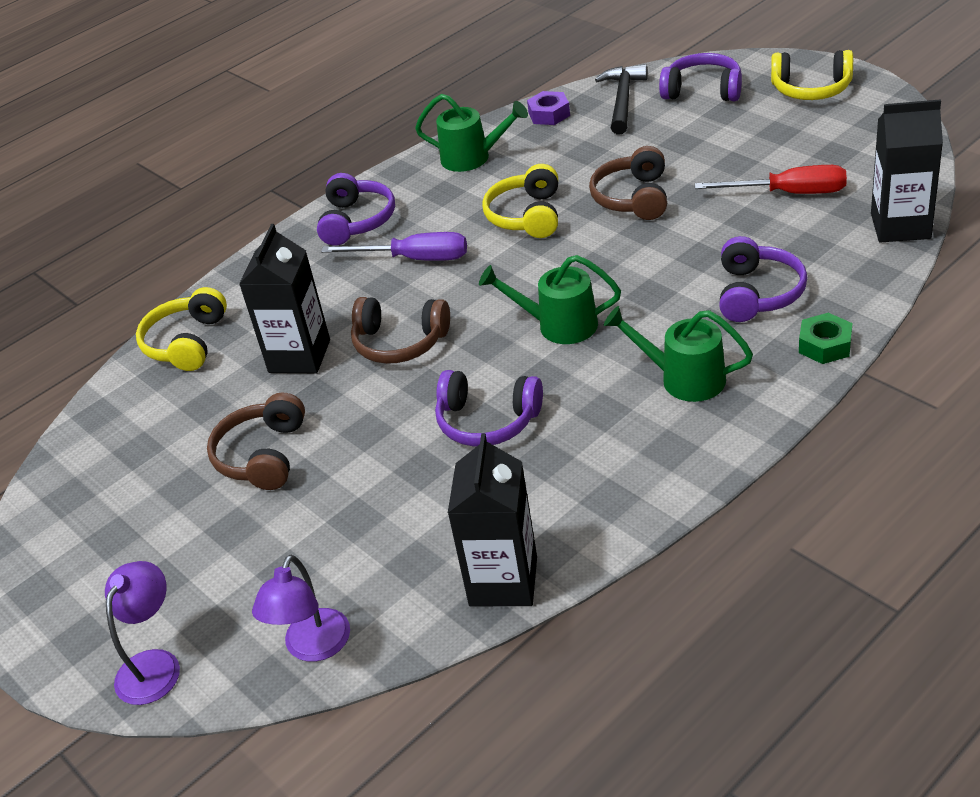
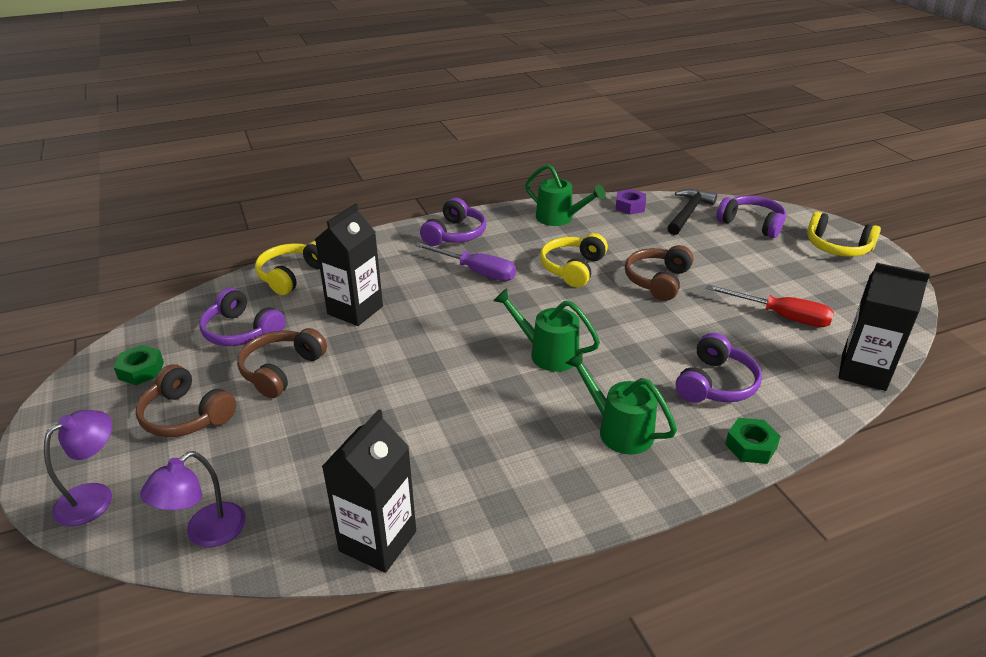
camera: 15 degrees right, 5 degrees down
brown headphones [351,297,450,364] -> brown headphones moved to [136,364,236,437]
purple headphones [435,370,543,446] -> purple headphones moved to [199,288,286,346]
none -> green nut [114,345,164,385]

